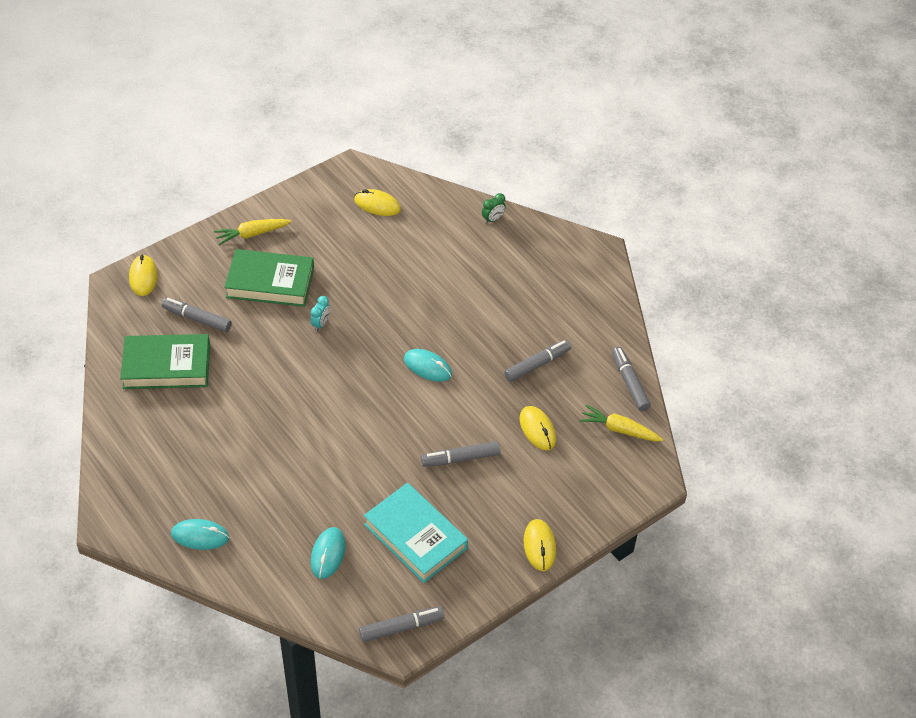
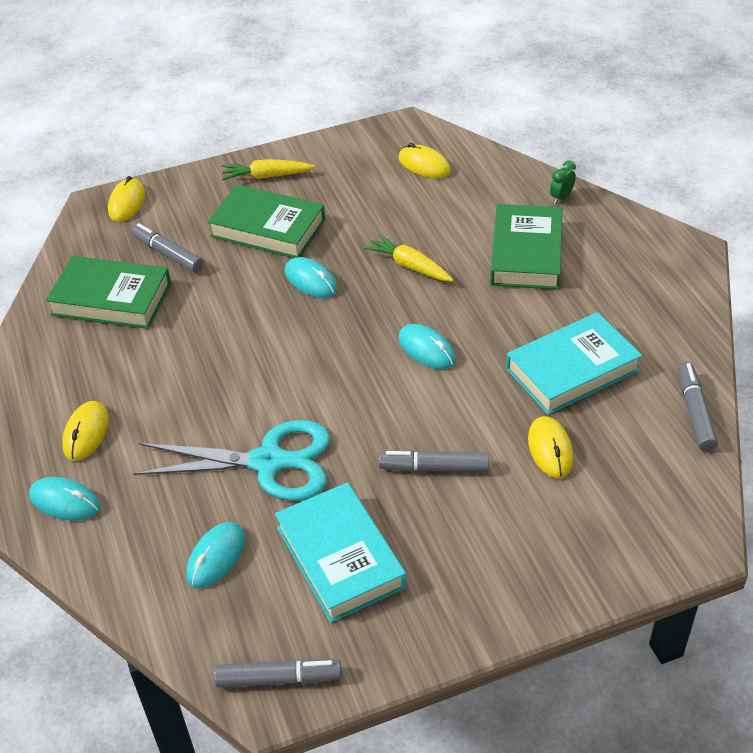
camera: 20 degrees right, 5 degrees down
turquoise clock [311,296,330,331] -> turquoise mouse [285,257,337,298]
green clock [482,193,506,224] -> green clock turned 150 degrees clockwise [550,160,576,204]
grey marker [504,340,571,382] -> turquoise book [506,312,642,415]
yellow mouse [524,519,556,571] -> yellow mouse moved to [62,401,109,461]
yellow carrot [579,405,663,441] -> yellow carrot moved to [364,234,453,281]
none -> turquoise scissors [133,420,330,501]
none -> green book [490,204,562,290]

